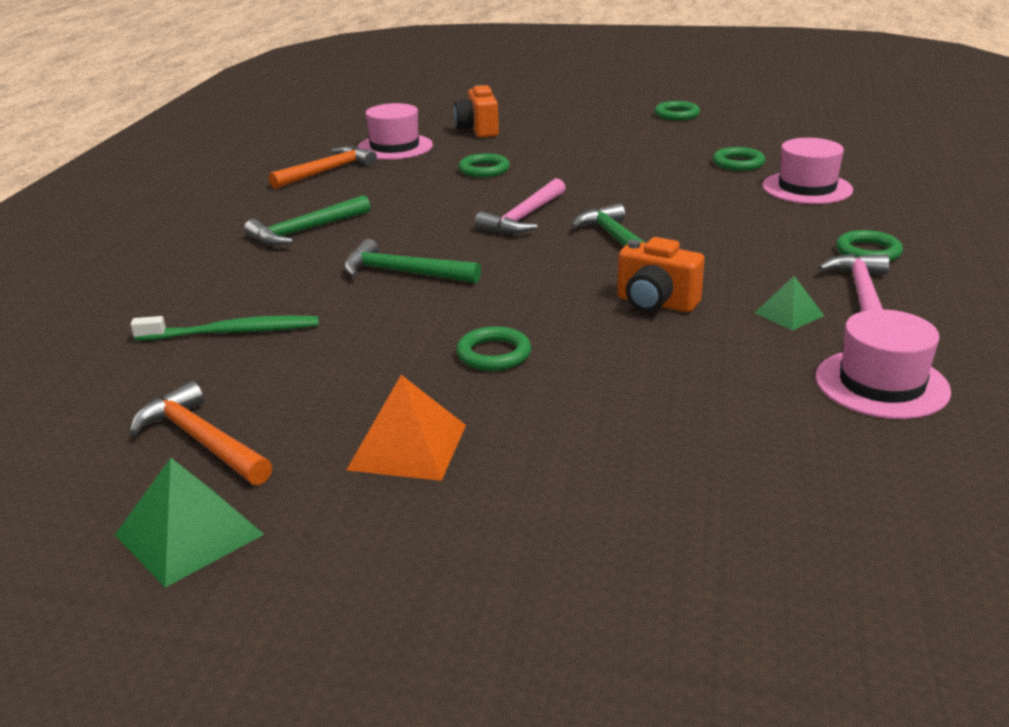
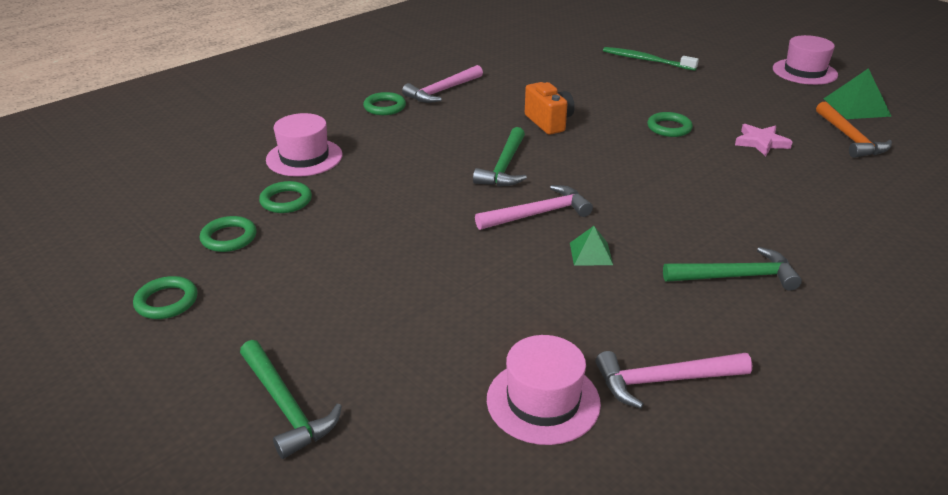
camera: 145 degrees left, 5 degrees up
green toothbrush [130,315,319,341] -> green toothbrush moved to [603,47,699,71]
orange hammer [269,146,377,189] -> pink hammer [595,351,752,409]
green hammer [344,239,481,283] -> green hammer moved to [240,340,342,459]
orange pyramid [347,375,466,481] -> none
orange camera [454,85,499,138] -> none
green ring [459,153,510,177] -> green ring moved to [200,216,257,252]
green pyramid [755,276,824,330] -> green pyramid moved to [570,226,613,266]
pink hat [815,309,951,419] -> pink hat moved to [773,35,838,85]
none -> pink star [735,124,793,156]

